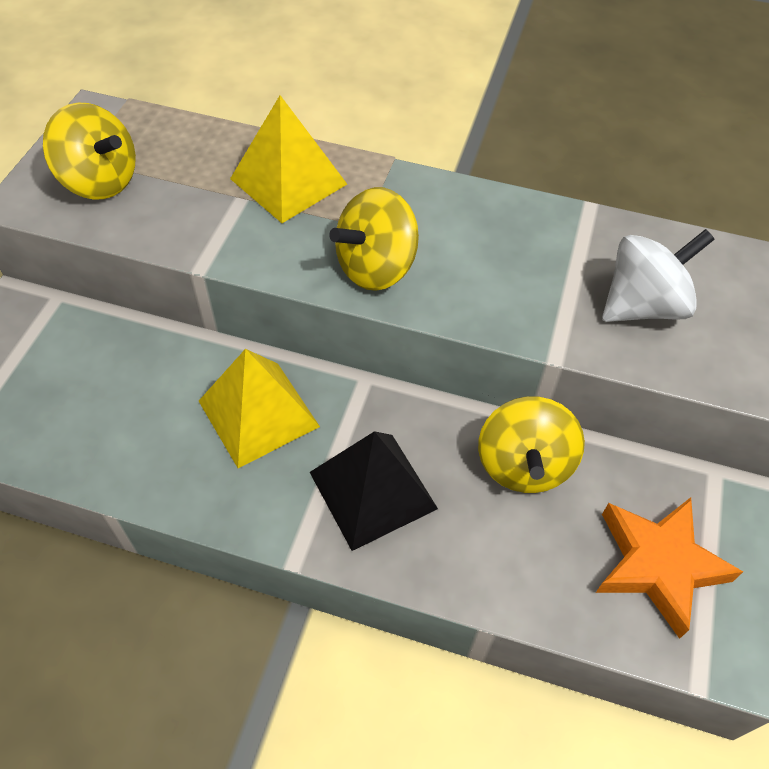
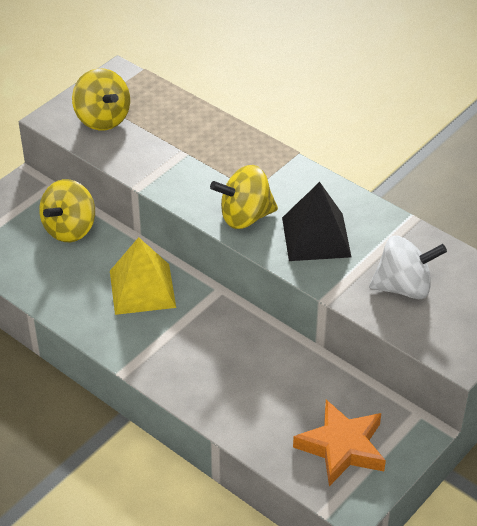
camera: 25 degrees right, 10 degrees down
yellow pyramid [230,95,347,223] -> none
black pyramid [310,431,438,551] -> black pyramid moved to [282,182,351,261]
yellow spinning top [478,396,585,493] -> yellow spinning top moved to [39,179,95,242]

